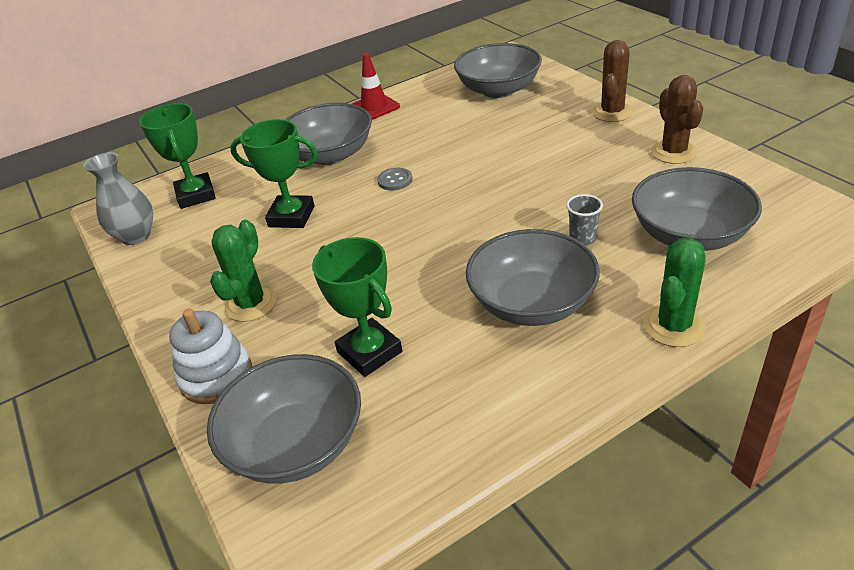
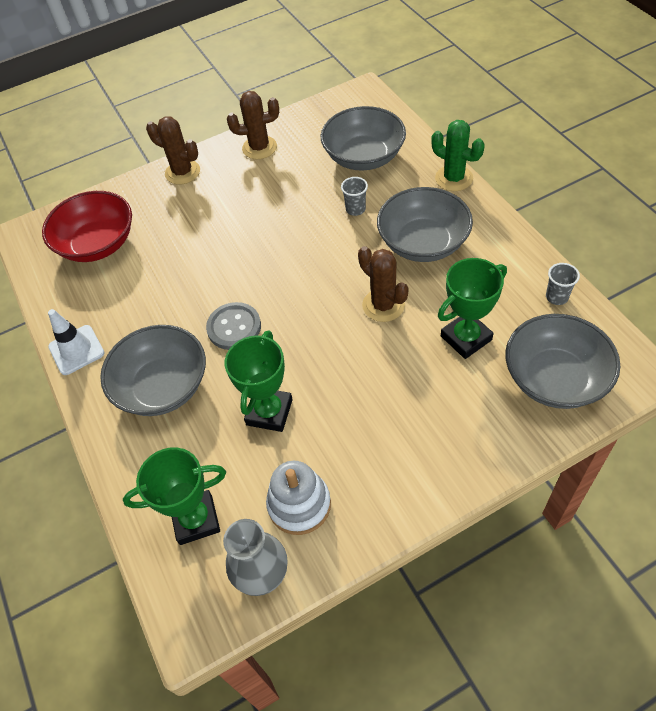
camera: 85 degrees left, 15 degrees up
white stacking toy [169,309,252,404] -> white stacking toy moved to [266,461,331,535]
green cactus [210,220,277,322] -> none
red traffic cone [352,53,400,120] -> white traffic cone [48,309,105,375]
grey button [377,168,412,190] -> grey button [206,302,261,350], size x1.60
grey bowl [454,43,542,98] -> red bowl [42,191,132,262]
none -> brown cactus [358,246,409,322]
none -> grey cup [546,263,580,305]

